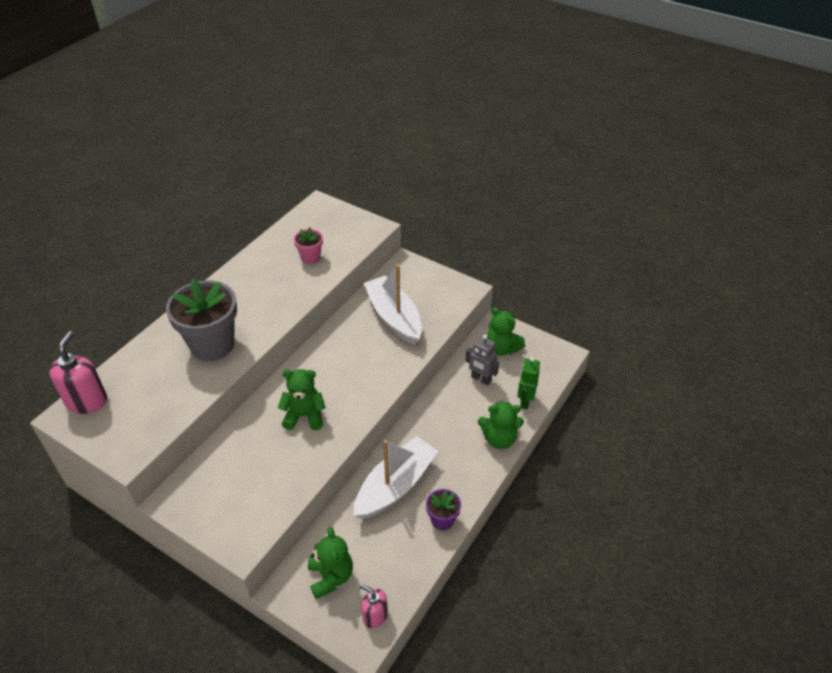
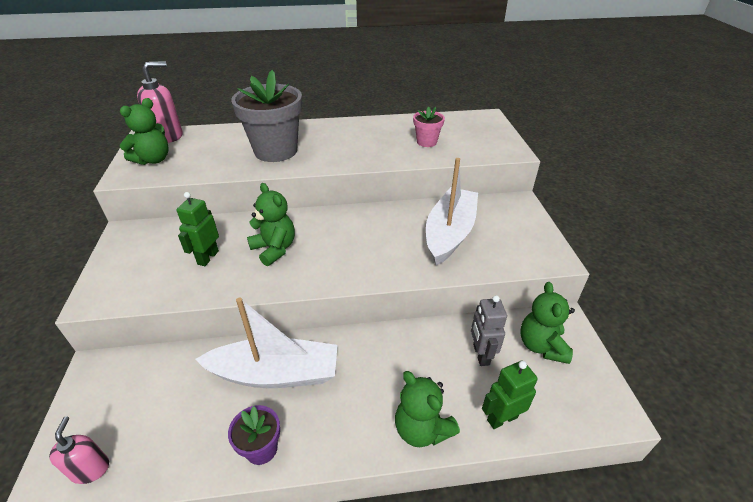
camera: 50 degrees right, 5 degrees down
green teddy bear [308,527,353,599] -> green teddy bear moved to [120,98,169,165]
none -> green robot [176,192,219,266]

